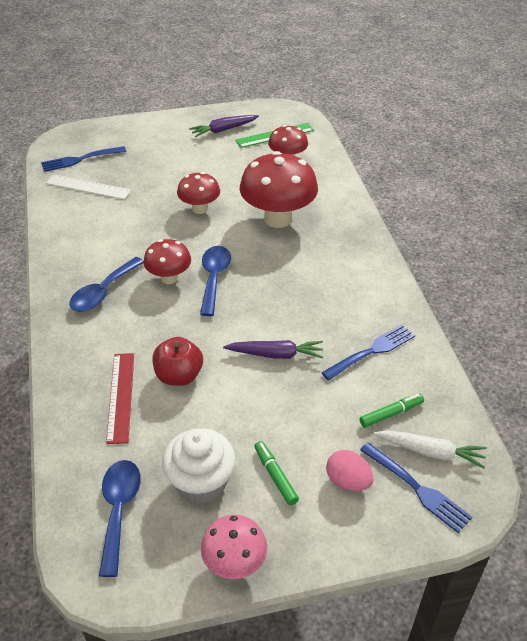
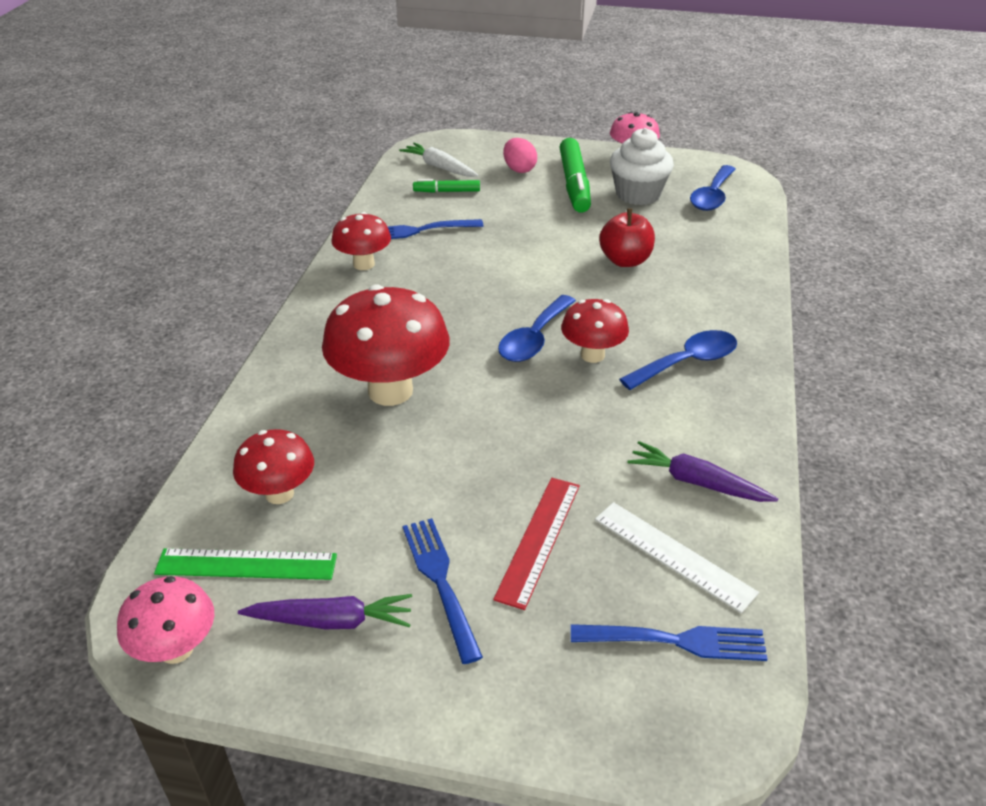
camera: 155 degrees left, 5 degrees down
red ruler [106,353,134,444] -> red ruler moved to [493,478,580,610]
red mushroom [177,172,220,214] -> red mushroom moved to [331,212,391,270]
purple carrot [223,340,323,359] -> purple carrot moved to [628,441,778,502]
green marker [254,441,299,505] -> green marker [559,138,591,213], size x1.91
blue fork [360,442,473,533] -> blue fork moved to [402,518,483,664]
none -> pink mushroom [117,576,214,664]

